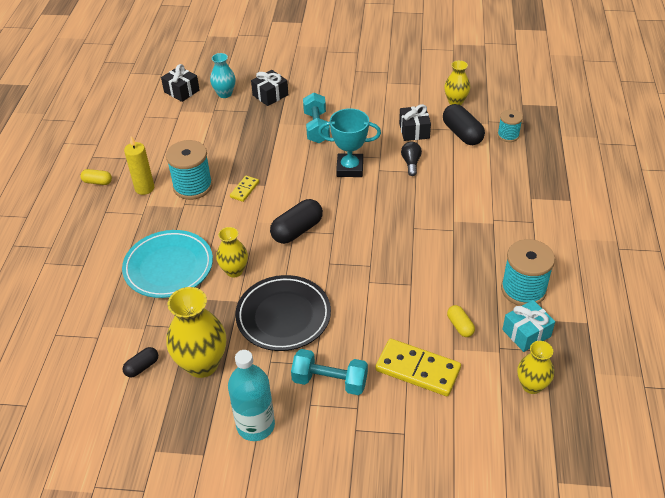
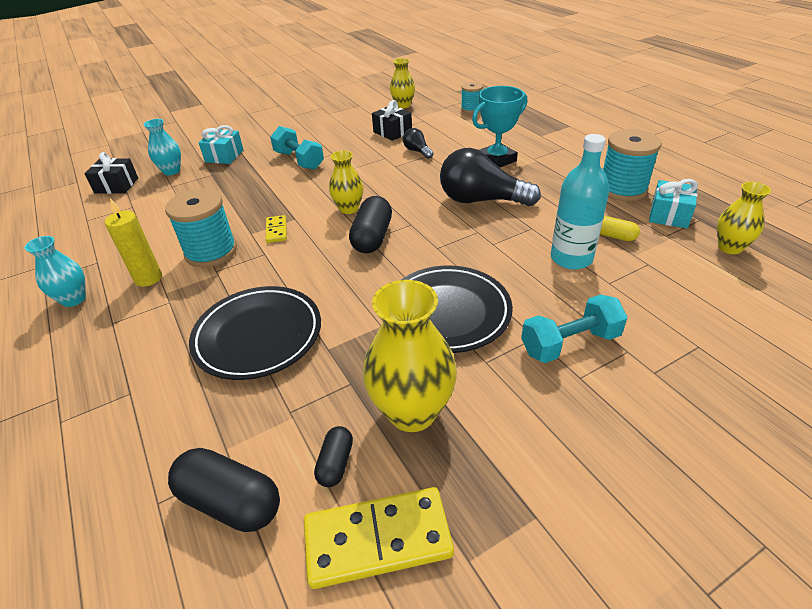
camera: 35 degrees left, 5 degrees down
yellow capsule [81,169,112,185] -> turquoise vase [25,236,86,307]
turquoise plate [122,230,213,298] -> black plate [189,286,321,380]
yellow vase [216,227,248,277] -> yellow vase moved to [329,150,363,214]
turquoise bottle [228,350,275,441] -> turquoise bottle moved to [551,134,610,269]
black gift [251,70,288,106] -> turquoise gift [199,125,243,164]
turquoise trophy [318,108,381,177] -> turquoise trophy moved to [472,86,527,168]
yellow domino [375,339,461,396] -> yellow domino moved to [304,487,454,589]
black capsule [443,104,485,145] -> black capsule moved to [168,448,280,532]
none -> black light bulb [440,148,541,206]

